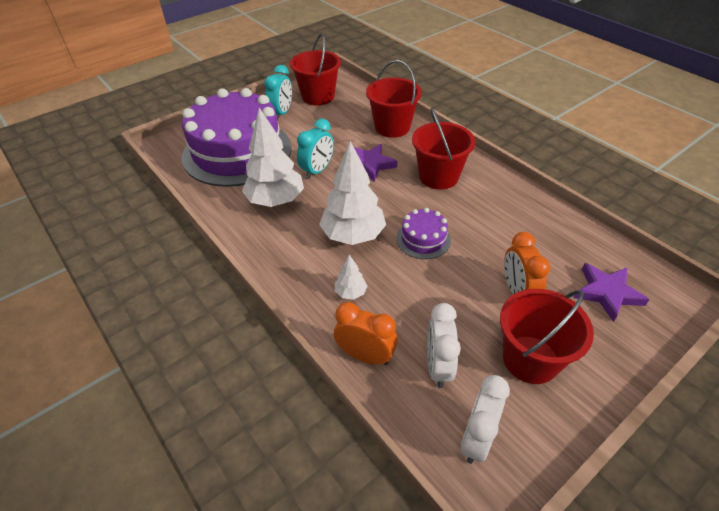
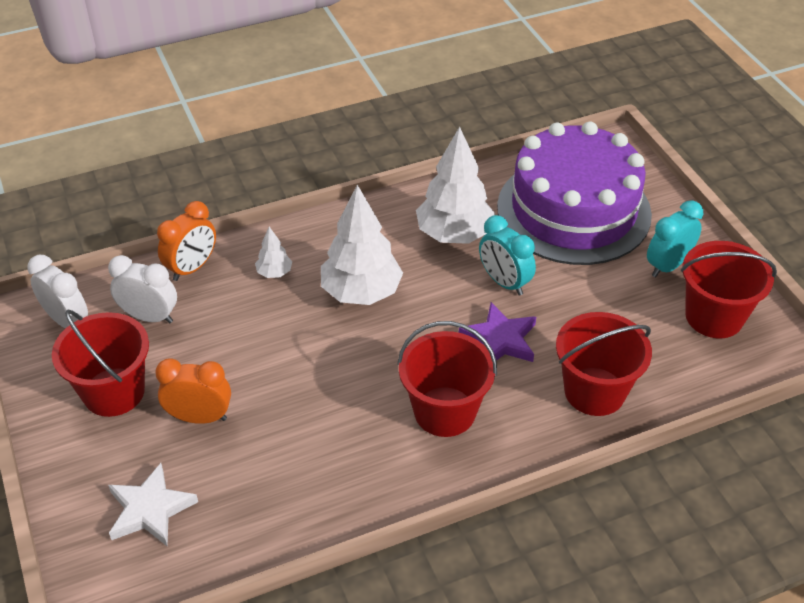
camera: 105 degrees right, 0 degrees up
turquoise clock [264,65,292,120] -> turquoise clock turned 105 degrees clockwise [647,200,703,277]
purple cake [396,208,451,259] -> none
purple star [574,263,650,322] -> white star [108,463,198,546]

